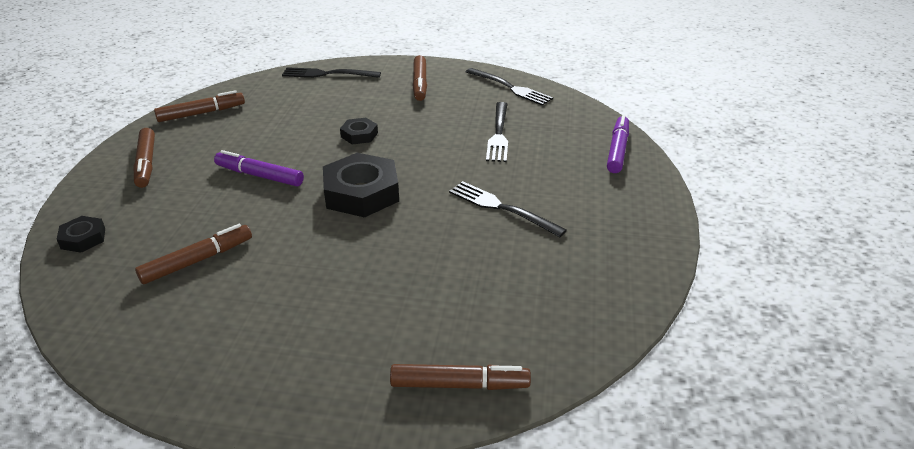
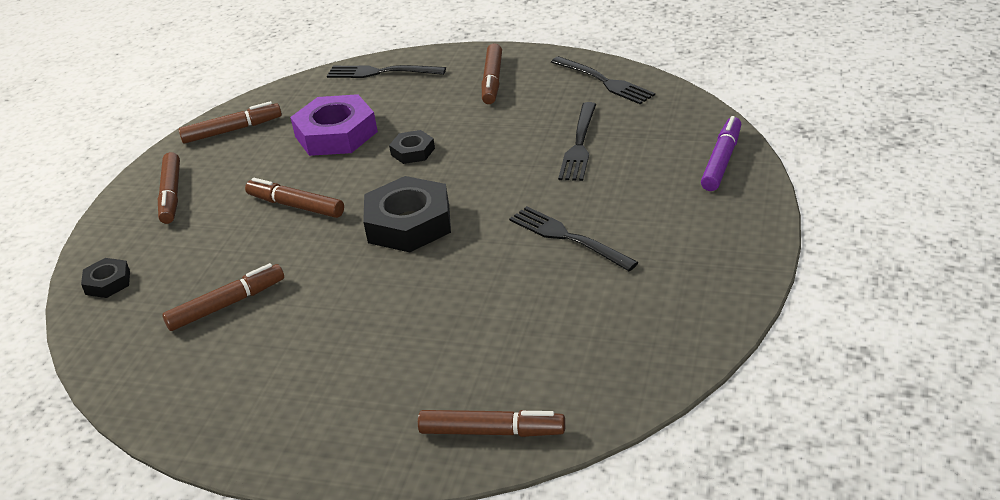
camera: 10 degrees right, 0 degrees up
purple marker [214,150,304,186] -> brown marker [245,178,344,218]
none -> purple nut [290,94,378,156]

